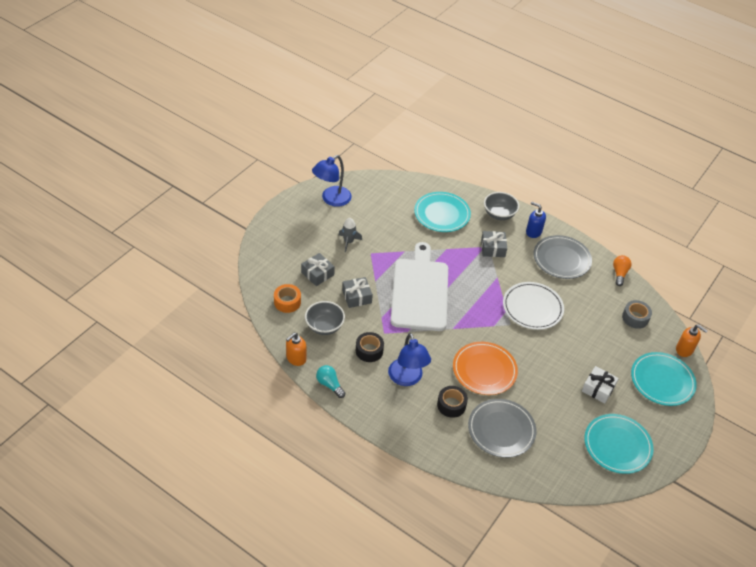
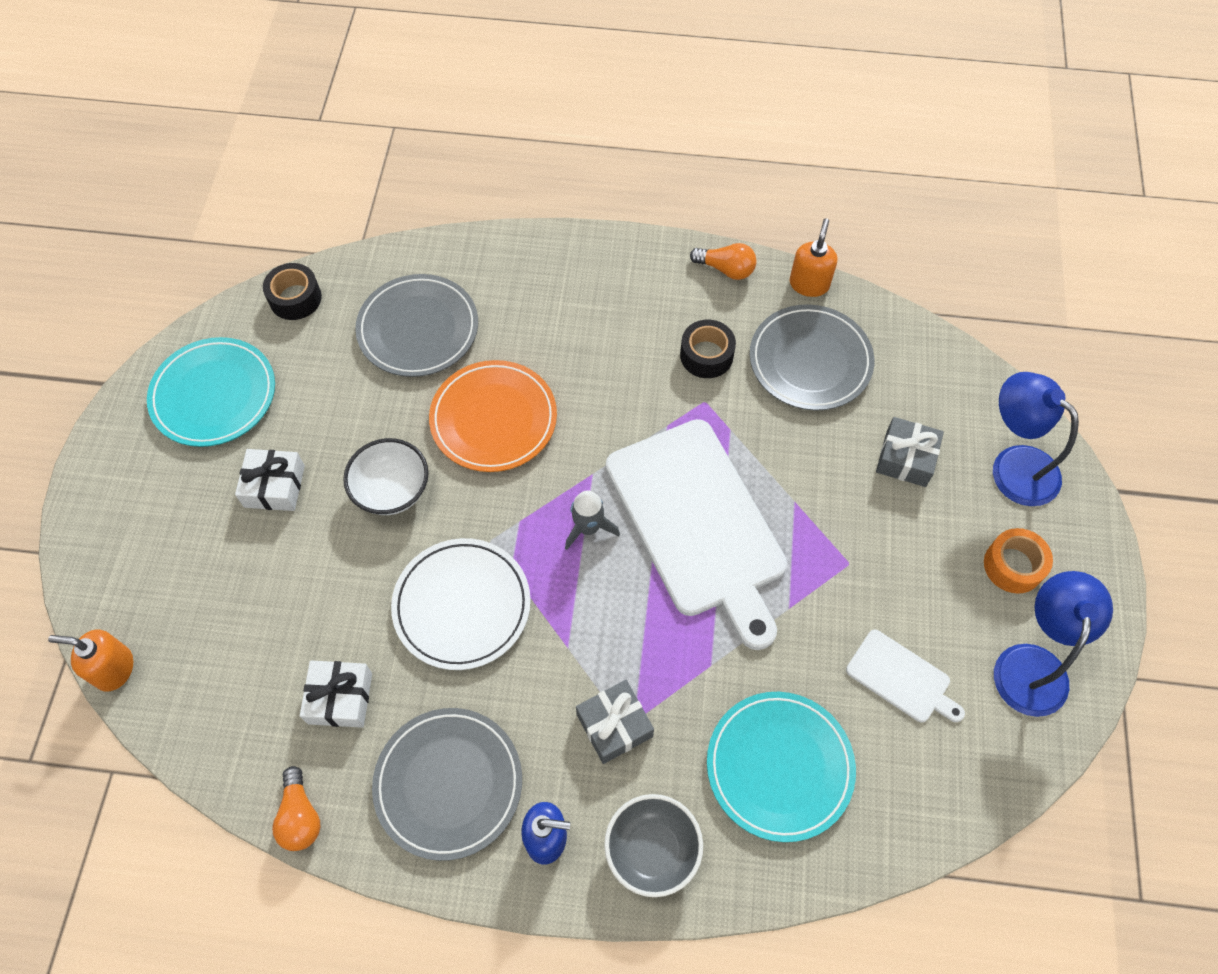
camera: 155 degrees right, 15 degrees up
orange tape [274,284,301,313] -> orange tape moved to [984,528,1053,594]
grey bowl [305,301,345,335] -> grey plate [750,304,874,410]
turquoise light bulb [316,365,345,398] -> orange light bulb [690,243,757,280]
grey rocket [339,218,362,252] -> grey rocket moved to [565,490,620,550]
grey gift [342,277,373,308] -> none
blue lamp [388,333,431,386] -> blue lamp moved to [993,372,1079,506]
black tape [437,386,468,418] -> black tape moved to [263,263,322,320]
grey tape [622,300,652,329] -> none
turquoise plate [631,352,697,406] -> none
none -> white gift [300,660,372,728]
none -> white bowl [343,438,429,515]
none -> white cutting board [846,630,965,722]

